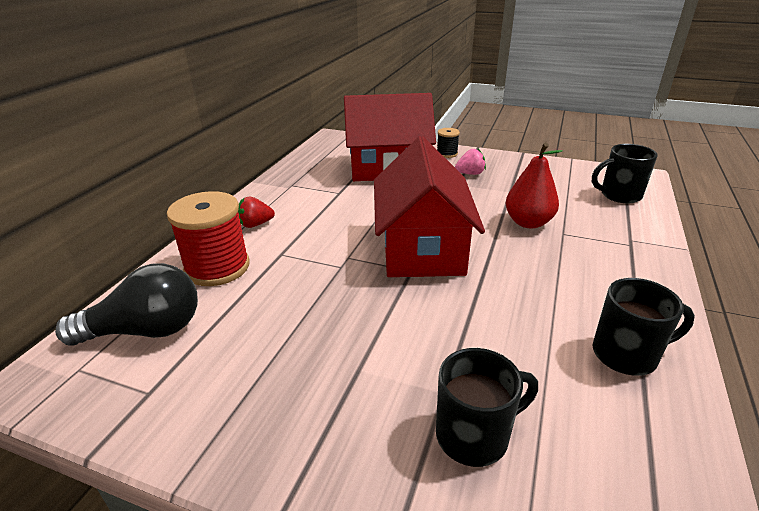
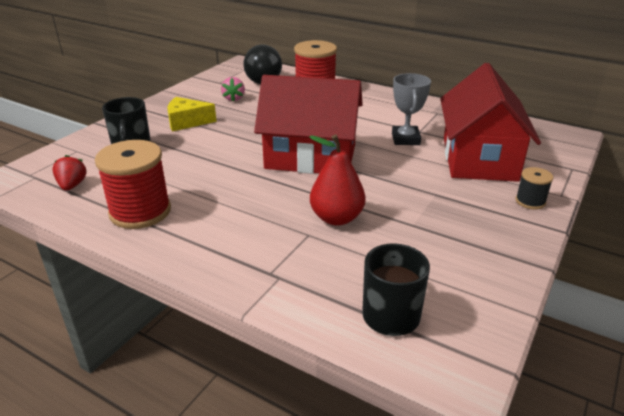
camera: 100 degrees right, 0 degrees up
red strawberry [238,197,275,228] -> red strawberry moved to [52,155,87,191]
pink strawberry [455,149,486,175] -> pink strawberry moved to [221,77,245,102]
black mug [593,278,695,376] -> red spool [95,140,171,229]
none -> yellow cheese [168,97,217,131]
none -> grey trophy [392,73,431,145]

